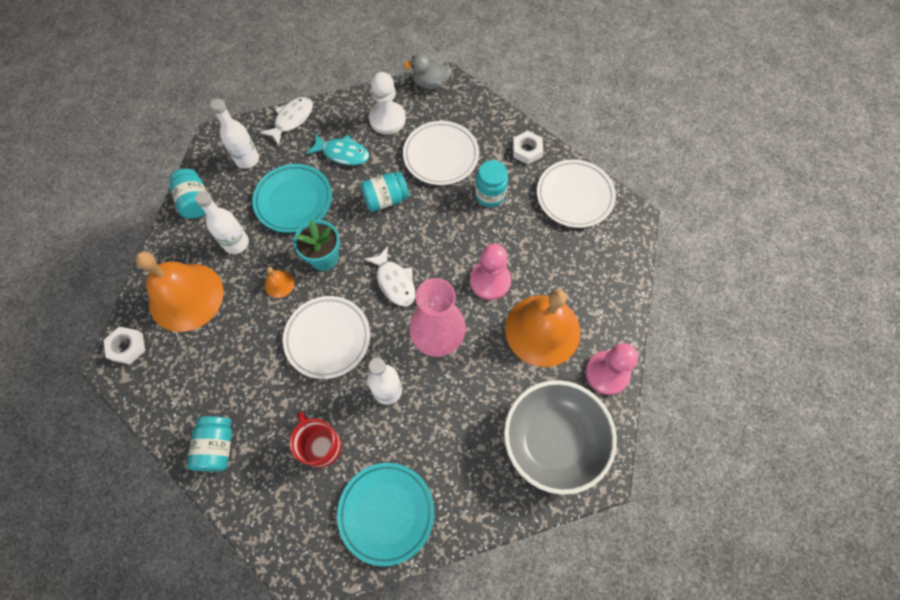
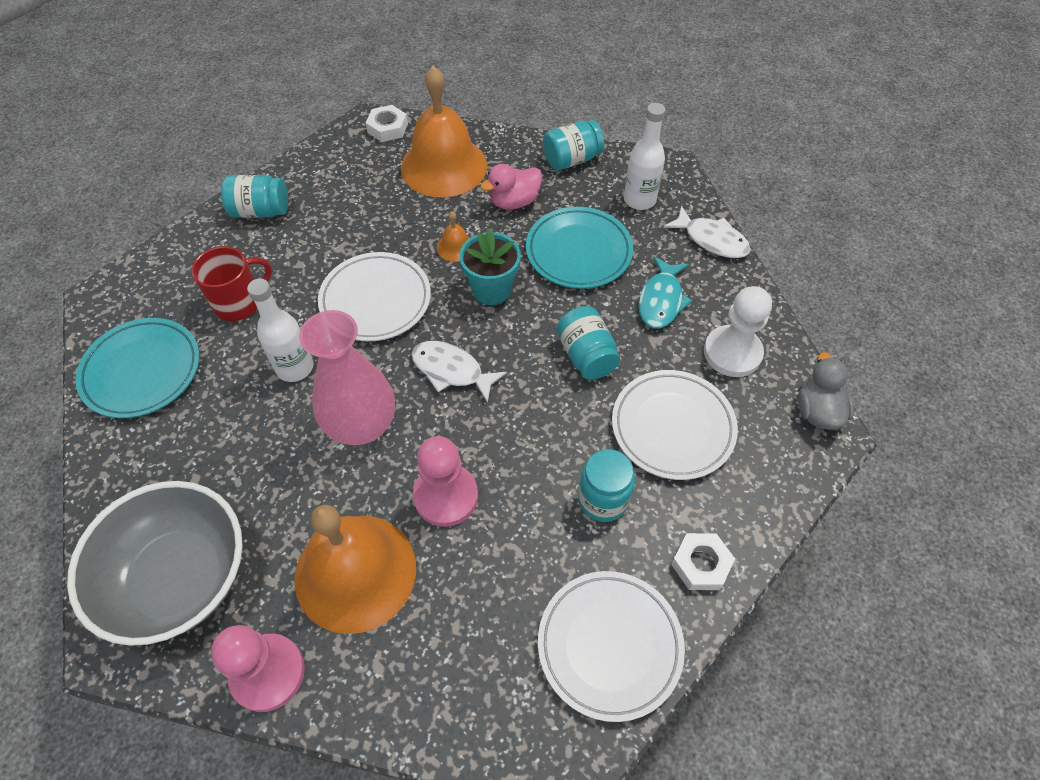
camera: 90 degrees right, 10 degrees down
white bottle [195,191,249,254] -> pink duck [480,164,542,209]
white fish [364,246,415,306] -> white fish turned 60 degrees clockwise [411,341,507,403]

